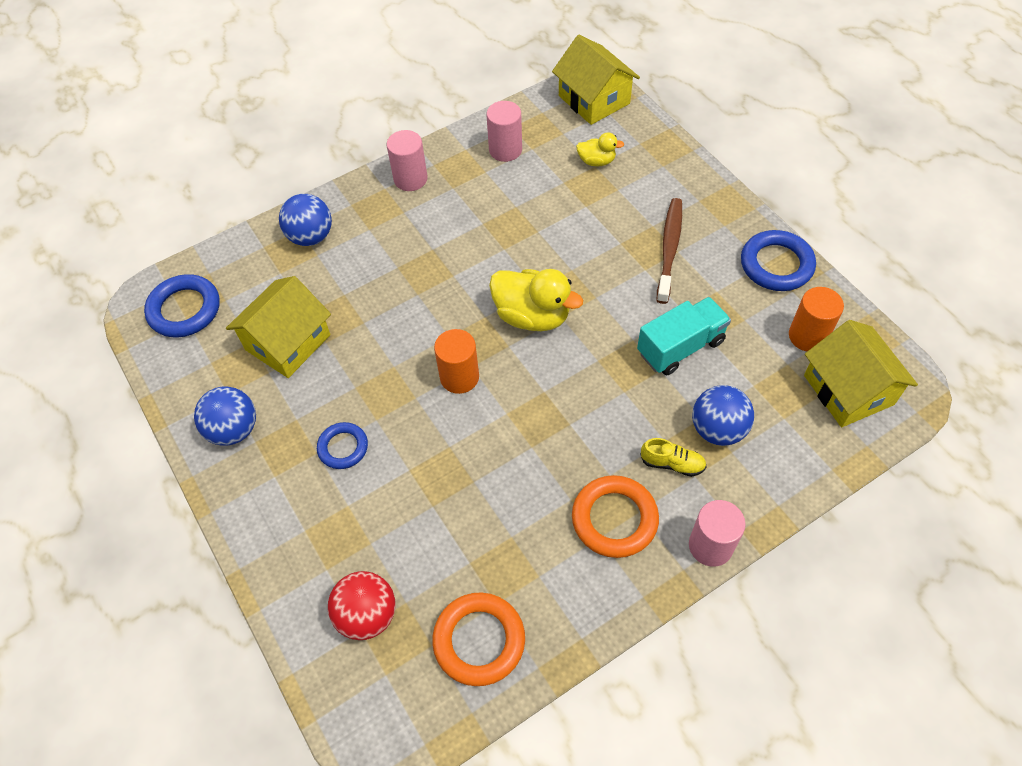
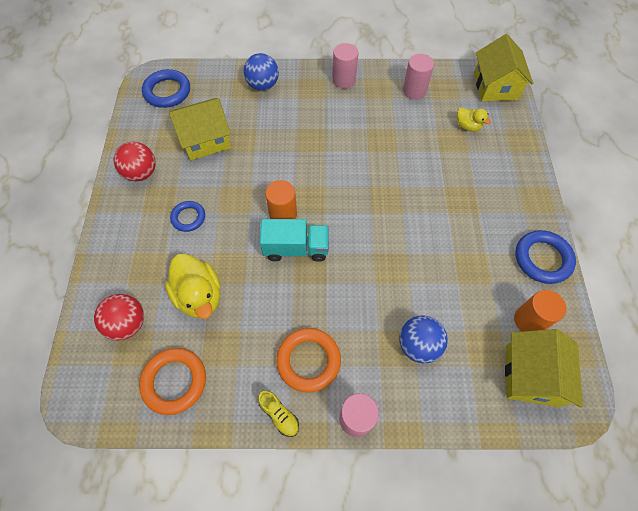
camera: 30 degrees right, 5 degrees up
blue ball [194,387,256,446] -> red ball [114,142,155,181]
yellow duck [489,269,583,331] -> yellow duck moved to [165,254,220,319]
turquoise truck [637,297,731,376] -> turquoise truck moved to [260,219,329,262]
yellow shoe [640,438,707,477] -> yellow shoe moved to [258,390,299,437]
brown toothbrush [657,198,682,304] -> none

